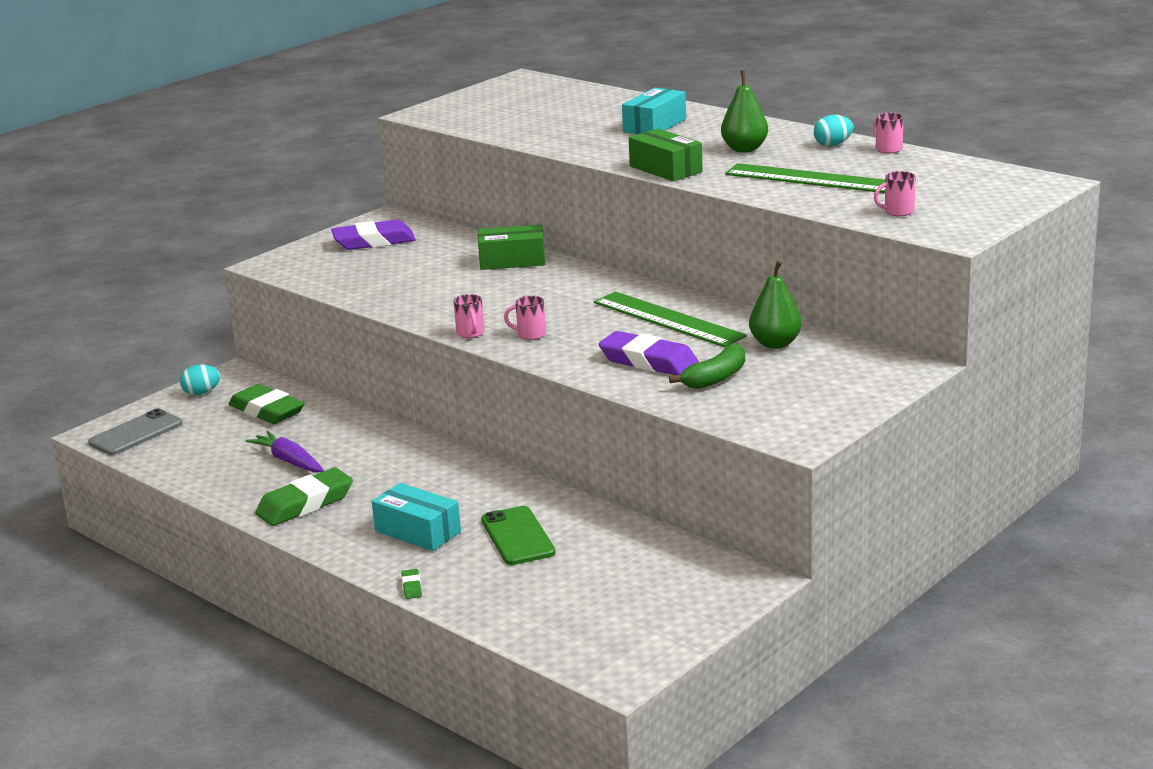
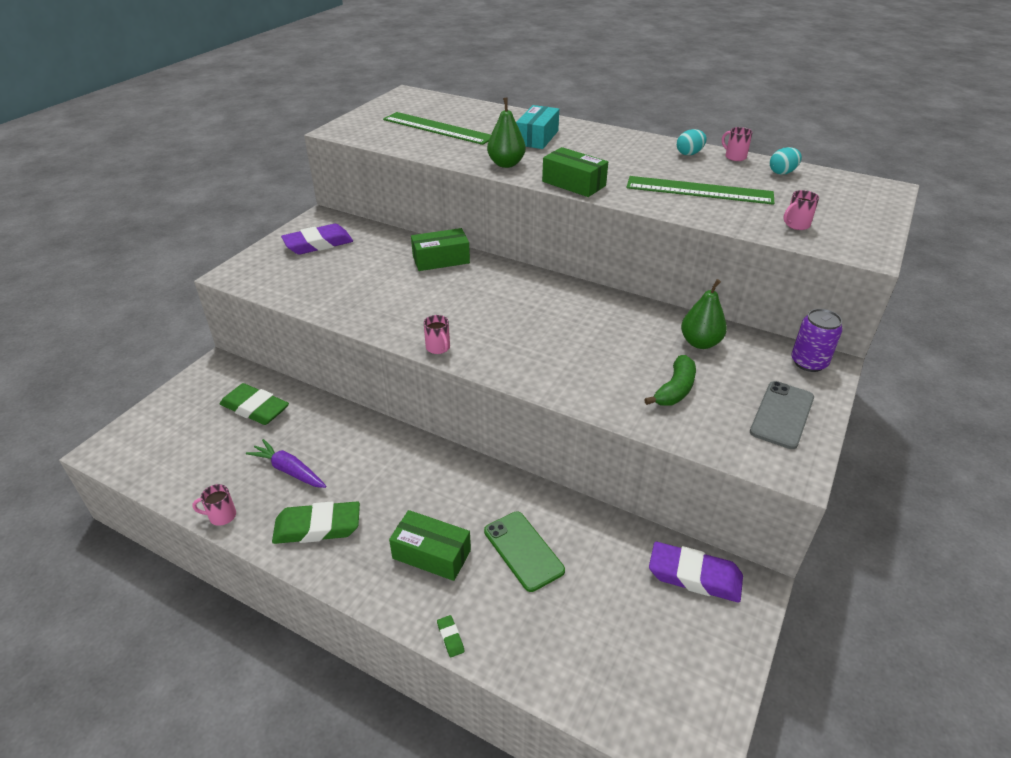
camera: 15 degrees left, 15 degrees up
grey phone [88,409,183,455] -> grey phone moved to [750,381,814,449]
turquoise egg [180,364,220,395] -> turquoise egg moved to [770,147,802,175]
green eraser [255,468,353,526] -> green eraser turned 45 degrees clockwise [272,501,360,544]
turquoise box [372,483,461,551] -> green box [389,510,471,581]
pink mug [504,296,546,340] -> pink mug moved to [192,484,236,526]
green ruler [594,292,746,347] -> green ruler moved to [383,112,491,145]
purple eraser [599,331,699,375] -> purple eraser moved to [649,542,743,602]
green pear [721,70,768,152] -> green pear moved to [487,98,526,168]
none -> purple can [791,309,843,372]

